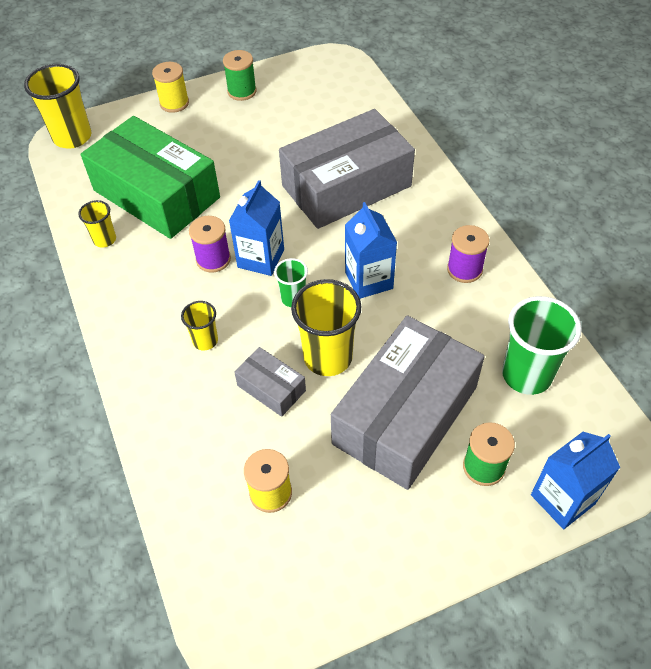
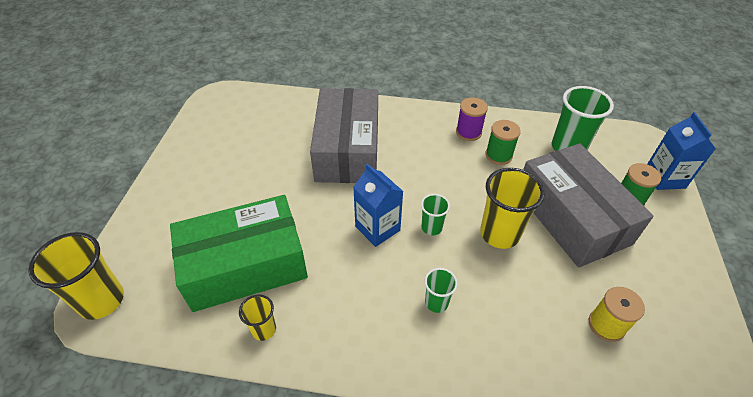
camera: 60 degrees left, 5 degrees down
yellow spool [152,62,189,113] -> none
yellow cup [181,301,218,350] -> green cup [424,268,458,313]
purple spool [189,216,231,273] -> none
green spool [223,50,257,101] -> green spool moved to [485,120,521,165]
grey box [234,347,306,417] -> none
blue carton [345,202,397,299] -> none

